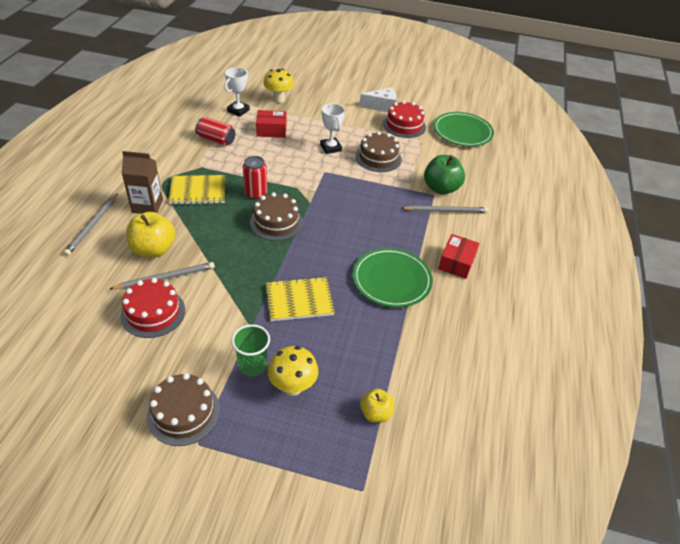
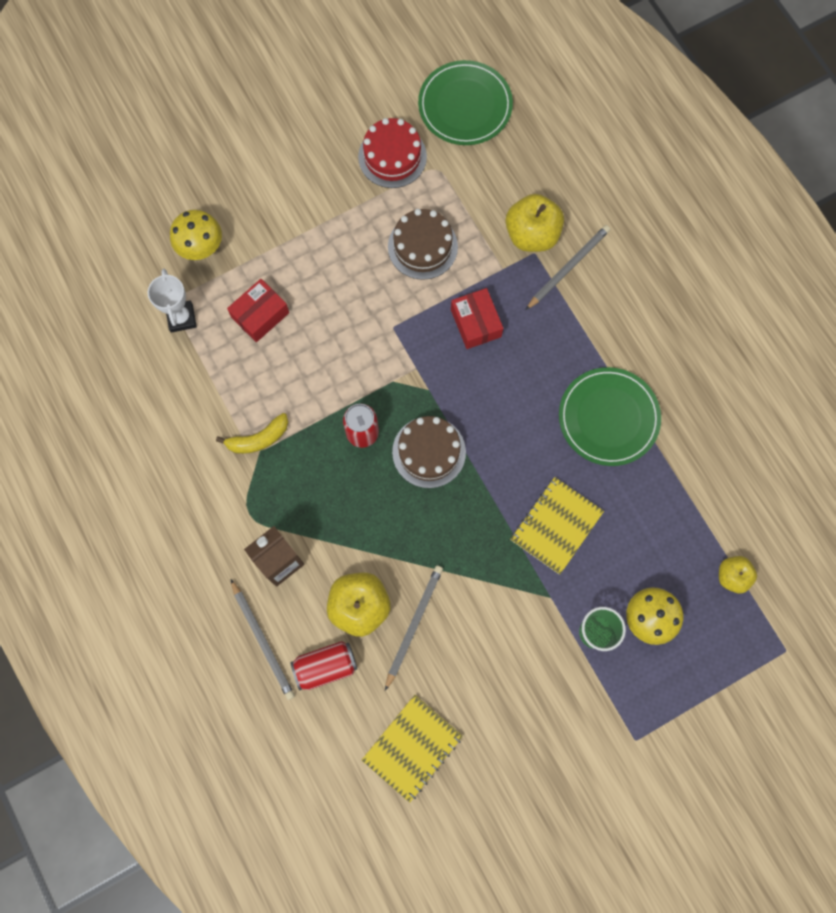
camera: 40 degrees left, 30 degrees up
red cake [121,278,185,338] -> none
brown cake [147,373,220,446] -> none
yellow notebook [168,175,225,205] -> yellow notebook moved to [362,695,463,803]
red can [195,118,235,146] -> red can moved to [291,641,357,690]
white trophy [320,103,345,154] -> none
white cheese [359,87,397,112] -> none
green apple [424,155,465,195] -> yellow apple [505,194,564,252]
red box [438,234,479,279] -> red box moved to [451,288,503,349]
none -> yellow banana [216,413,288,454]

